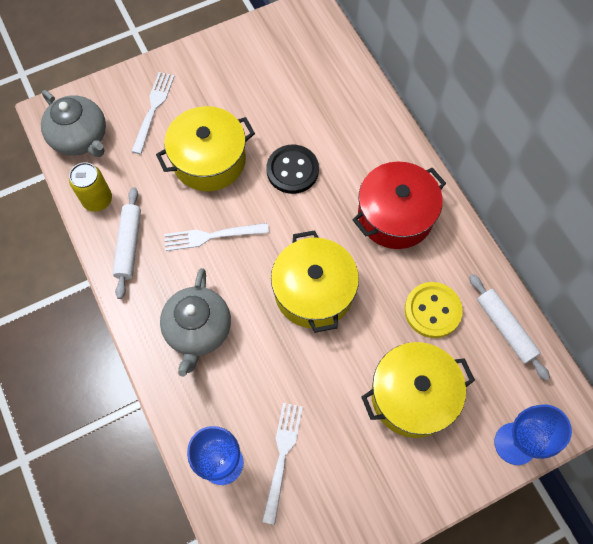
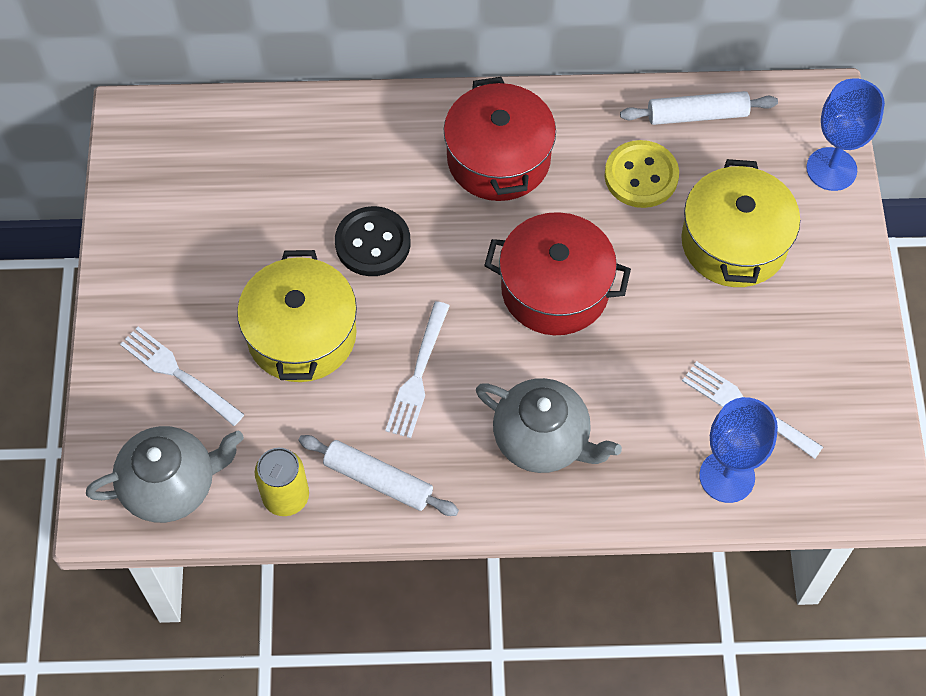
camera: 65 degrees left, 5 degrees down
yellow pot [271,230,359,333] -> red pot [484,212,631,335]

